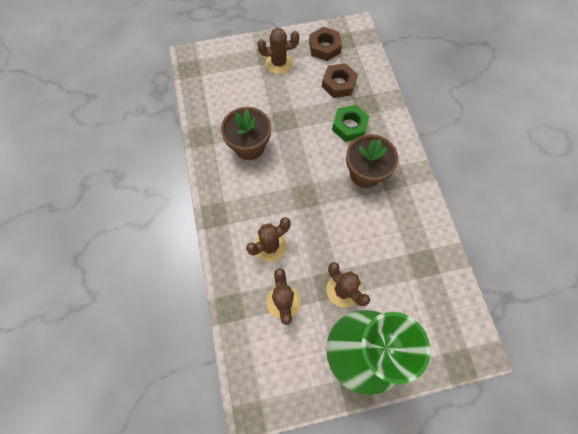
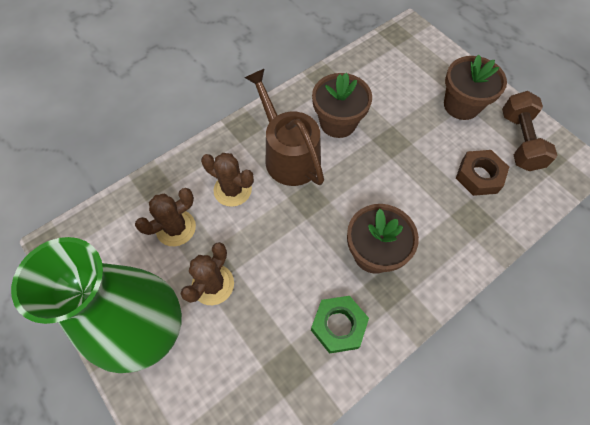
camera: 65 degrees right, 5 degrees down
brown cactus [257,28,299,74] -> brown flower pot [444,54,507,120]
brown nut [309,27,342,61] -> brown dumbbell [502,91,557,171]
green nut [332,105,370,142] -> green nut moved to [311,296,369,354]
none -> brown watering can [245,69,324,186]

